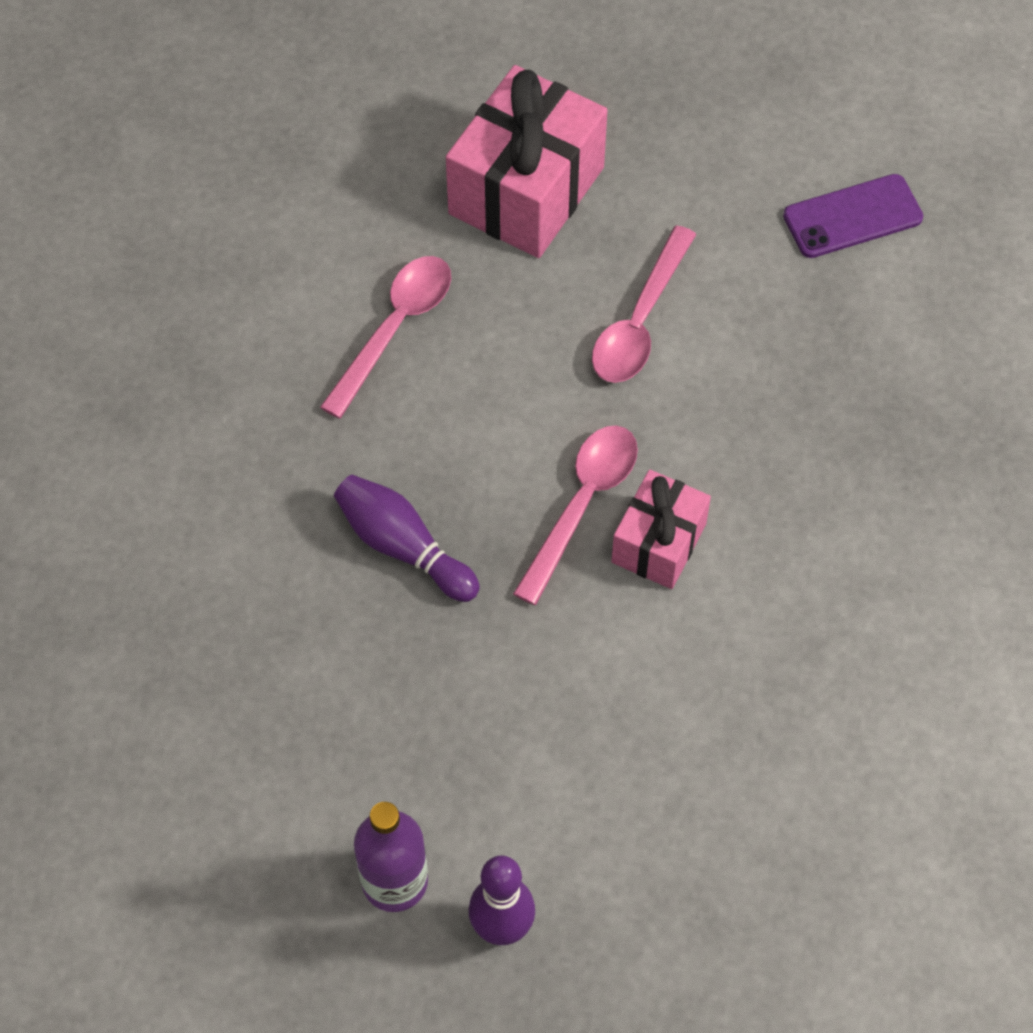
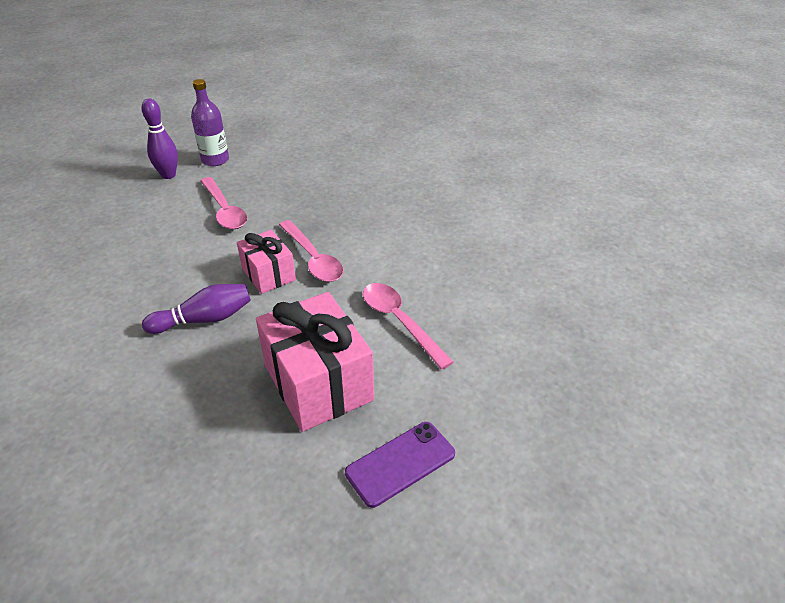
camera: 120 degrees right, 20 degrees down
pink spoon [320,256,451,419] -> pink spoon moved to [201,177,247,230]
purple bowling pin [334,475,480,602] -> purple bowling pin moved to [142,284,251,334]
pink gift [446,65,607,258] -> pink gift moved to [256,292,374,432]
purple phone [783,174,923,258] -> purple phone turned 45 degrees clockwise [345,422,455,508]

